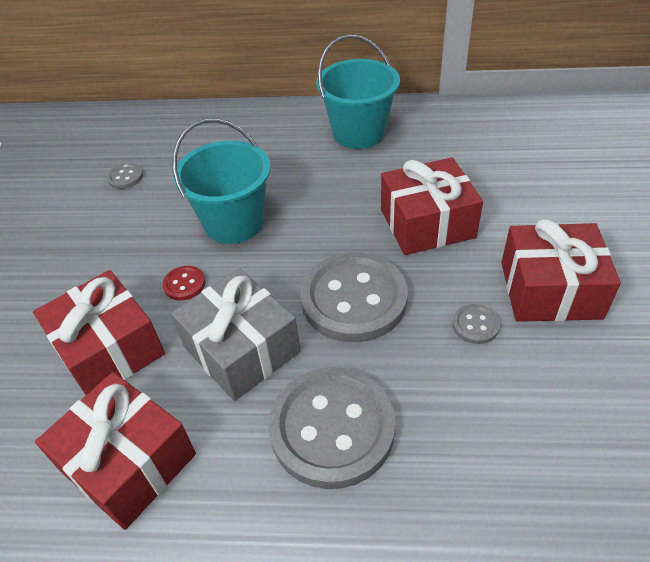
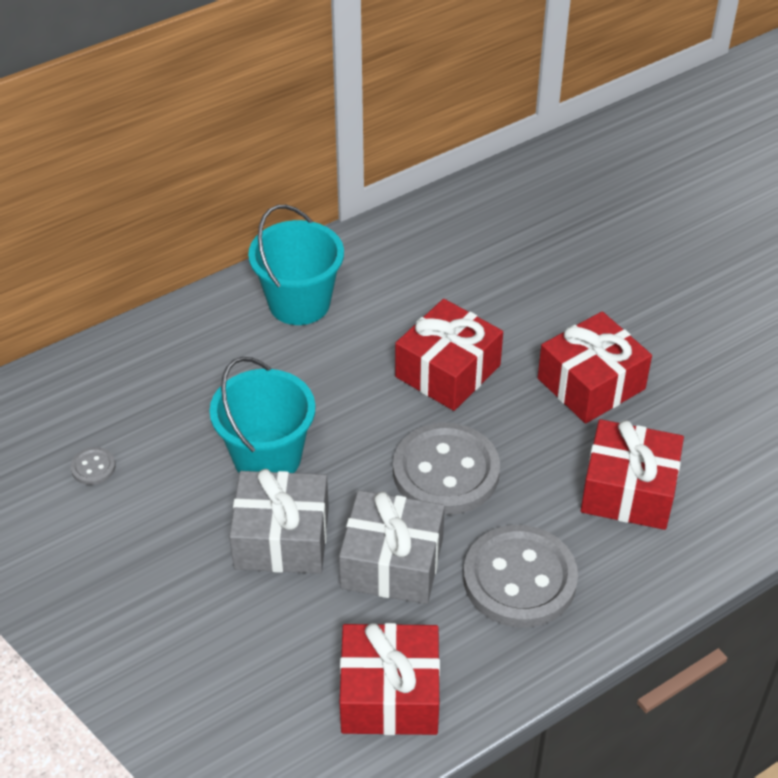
camera: 40 degrees left, 0 degrees up
red gift [33,270,165,395] -> red gift moved to [581,419,684,530]
red button [162,266,206,301] -> grey gift [229,469,329,574]
grey button [452,304,500,344] -> none

